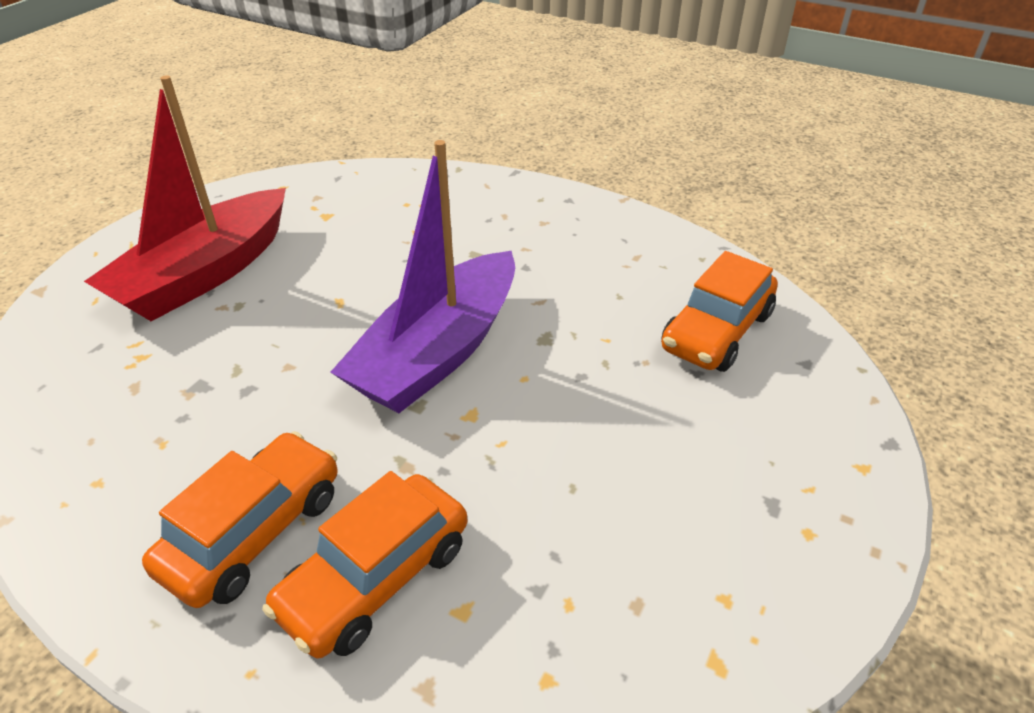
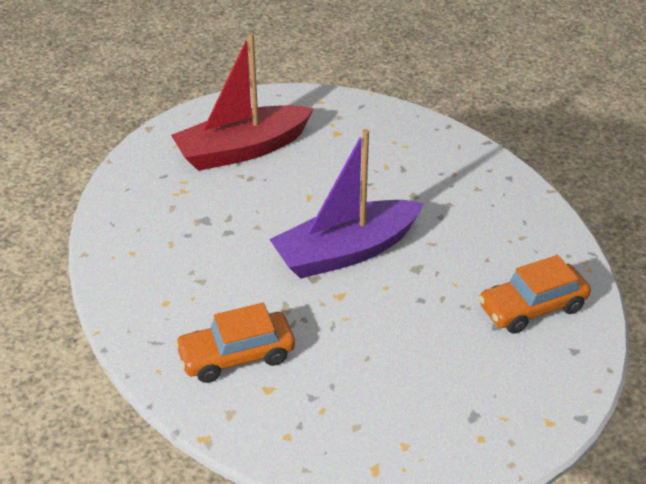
camera: 30 degrees right, 0 degrees up
orange car [142,431,338,608] -> none

